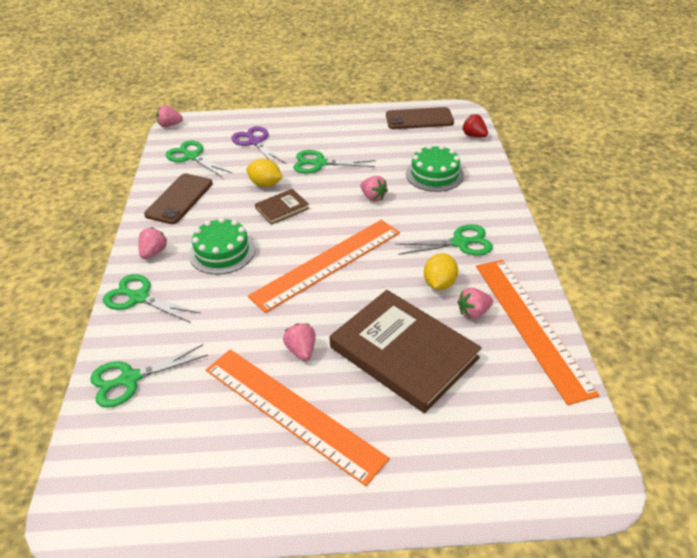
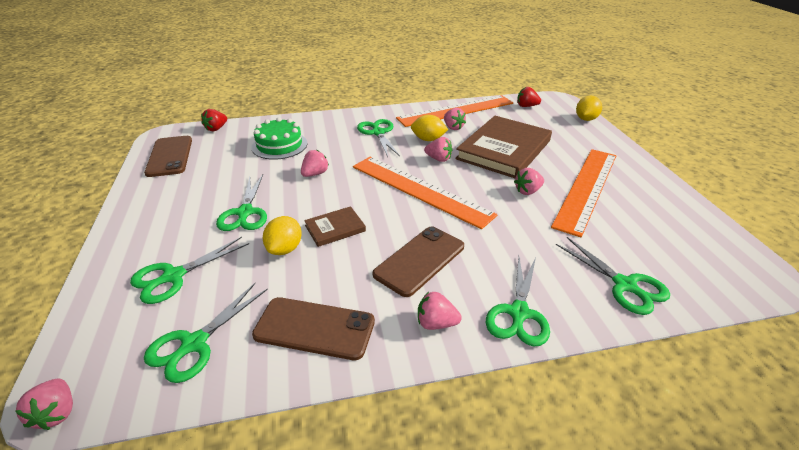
camera: 100 degrees left, 5 degrees down
green cake [189,217,255,275] -> brown phone [373,226,464,297]
purple scissors [231,126,286,164] -> green scissors [130,237,249,304]
brown book [255,189,309,225] -> brown book turned 75 degrees counterclockwise [304,206,366,247]
none -> pink strawberry [424,137,452,162]
none -> red strawberry [517,87,541,107]
none -> yellow lemon [576,96,602,121]

